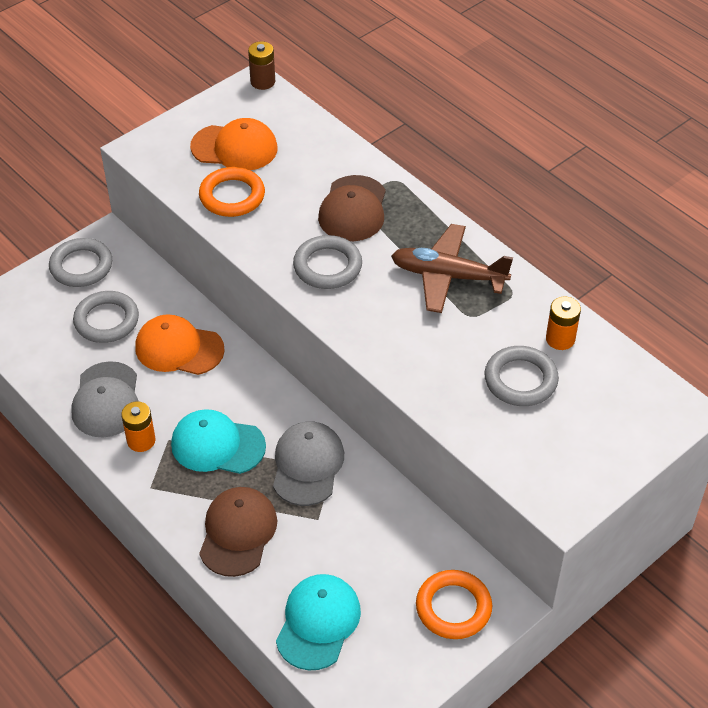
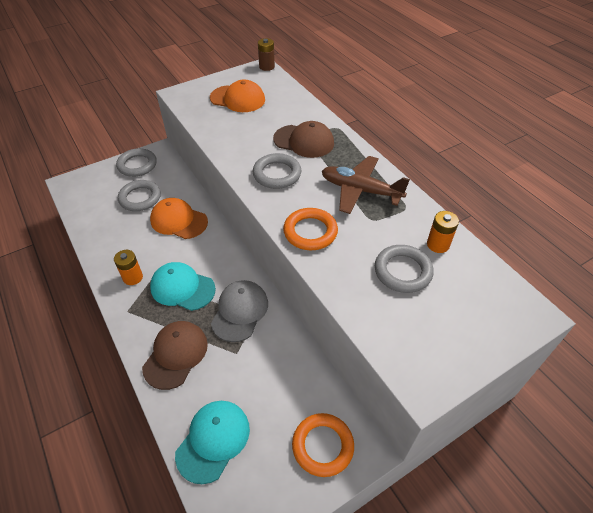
camera: 10 degrees right, 0 degrees up
grey cap [71,361,139,438] -> none
orange ring [199,167,265,217] -> orange ring moved to [283,208,338,250]
brown cap [318,175,386,241] -> brown cap turned 90 degrees counterclockwise [273,121,334,158]

